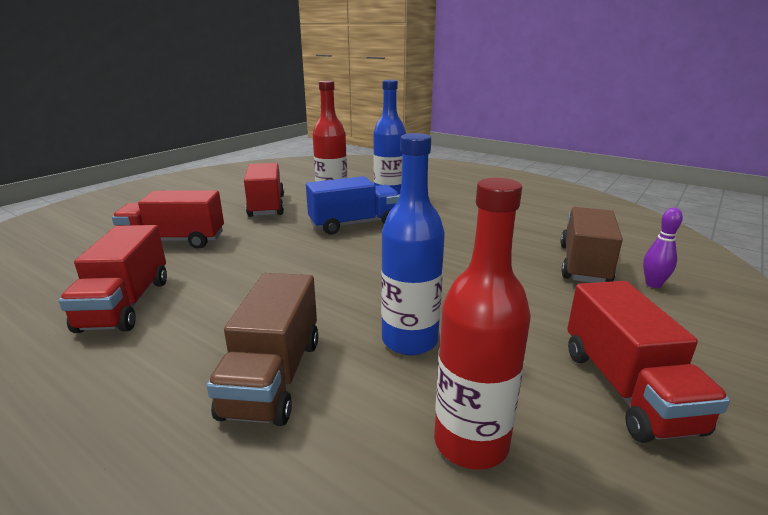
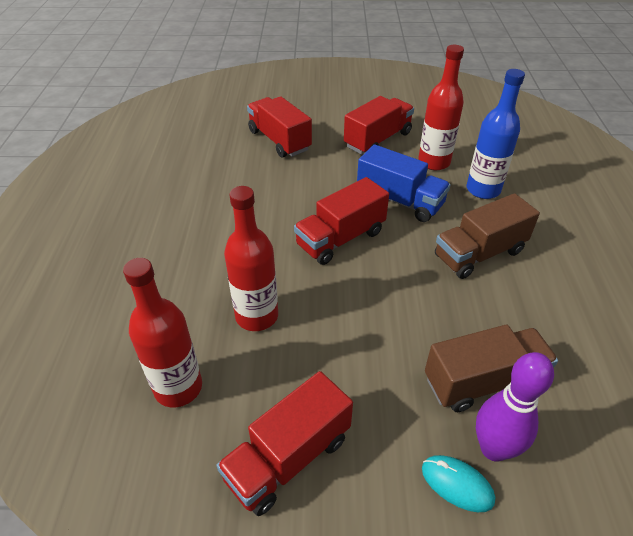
camera: 55 degrees right, 20 degrees up
red truck [59,225,167,333] -> red truck moved to [294,177,389,265]
brown truck [207,273,319,426] -> brown truck moved to [435,193,540,279]
blue bottle [381,133,445,355] -> red bottle [224,186,278,331]
purple bowling pin [643,208,683,288] -> purple bowling pin [476,352,554,462], size x1.68
none -> turquoise mouse [422,455,495,512]

